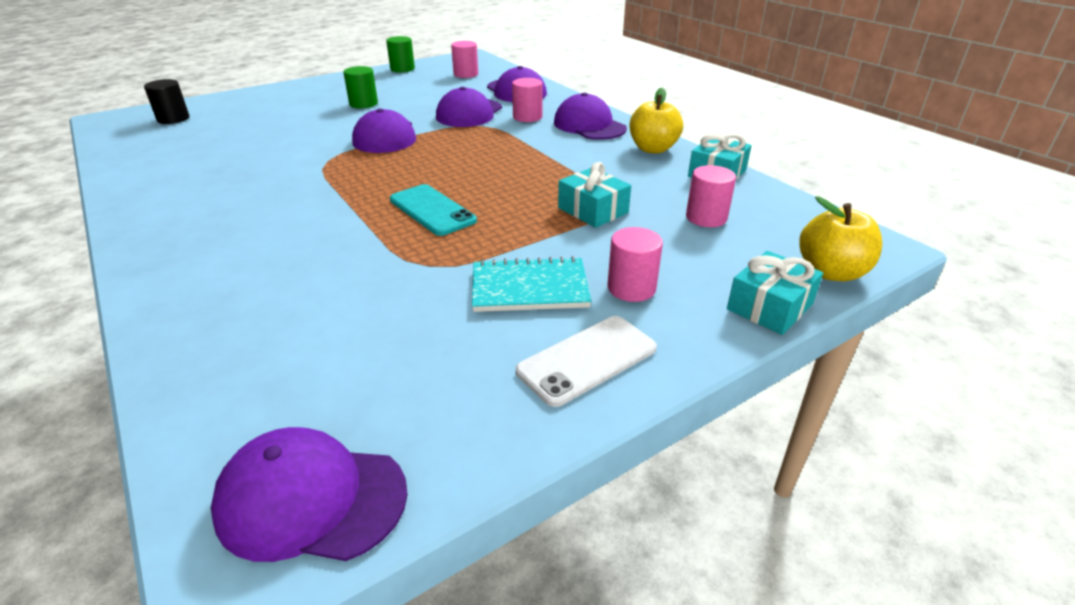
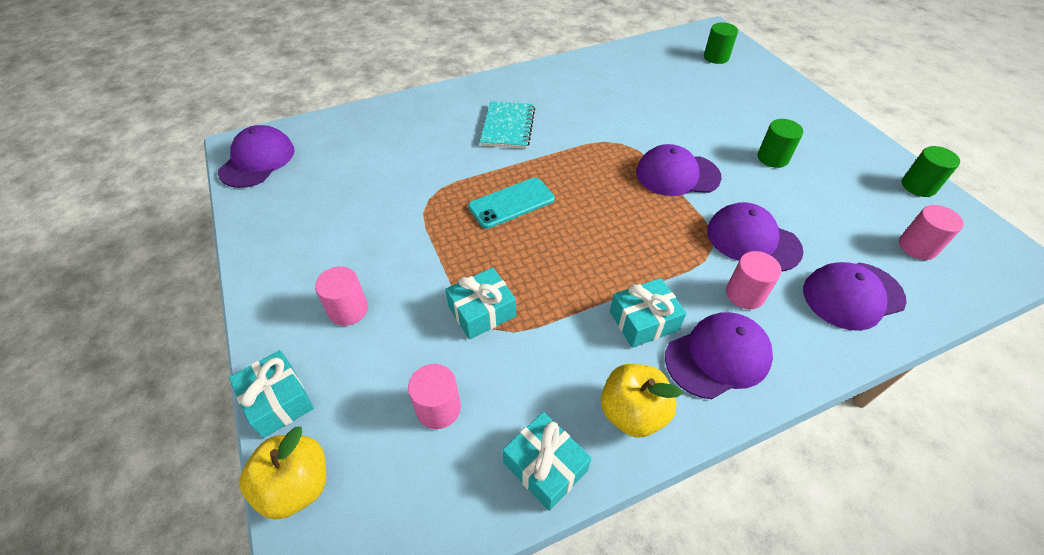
camera: 100 degrees right, 15 degrees up
black cylinder [144,79,189,124] -> green cylinder [704,23,738,64]
turquoise notebook [472,256,592,312] -> turquoise notebook moved to [480,101,535,149]
white phone [516,316,657,407] -> none
none -> turquoise gift [610,278,687,348]

